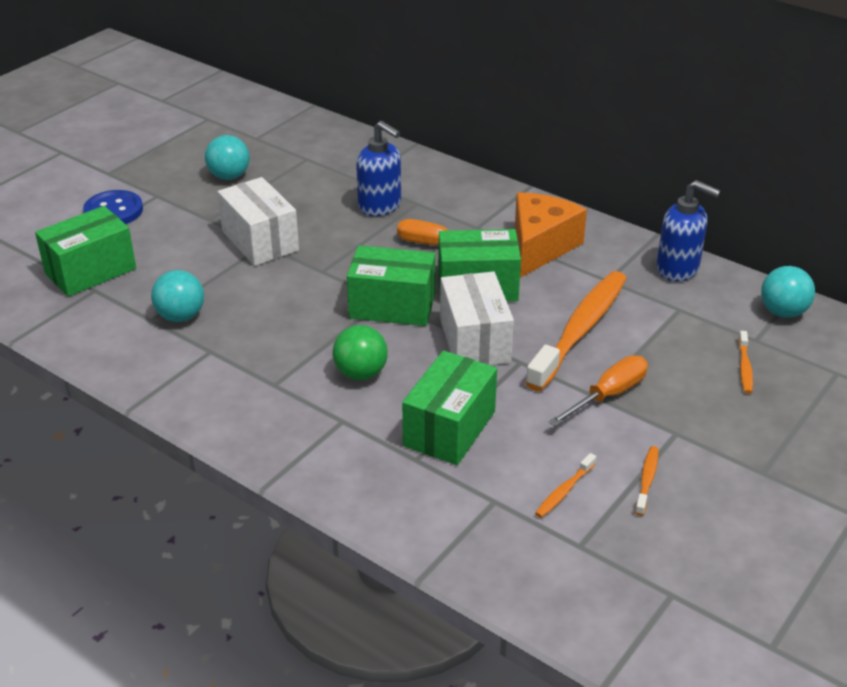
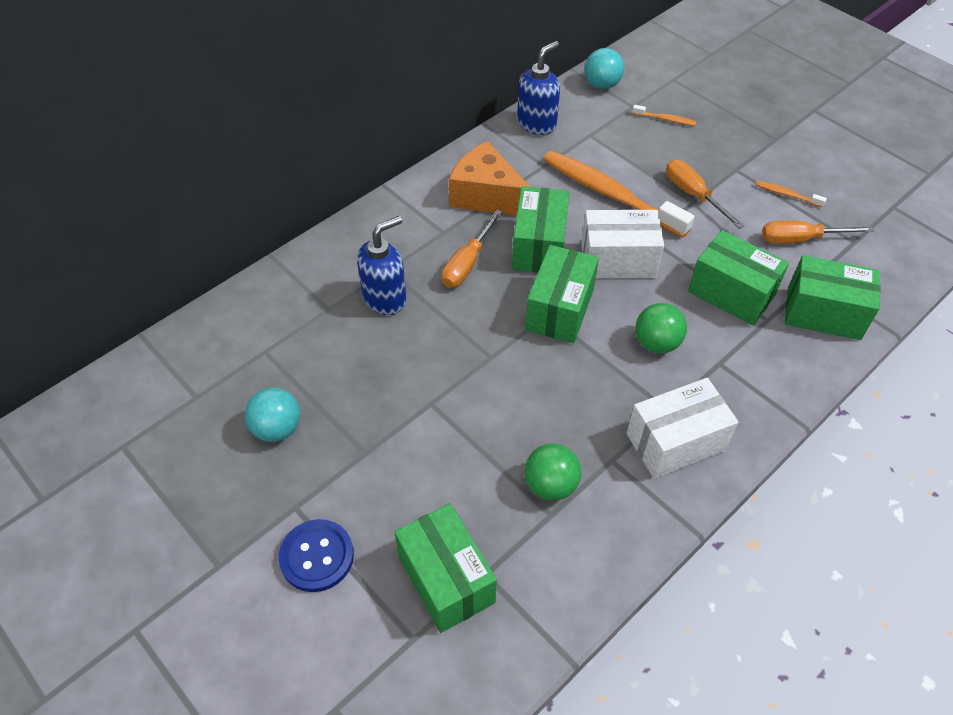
camera: 80 degrees left, 15 degrees up
turquoise ball [151,270,204,322] -> green ball [524,443,581,501]
white box [218,177,299,266] -> white box moved to [627,378,738,479]
orange toothbrush [535,453,596,518] -> orange screwdriver [762,220,874,244]
none -> green box [785,255,881,340]

